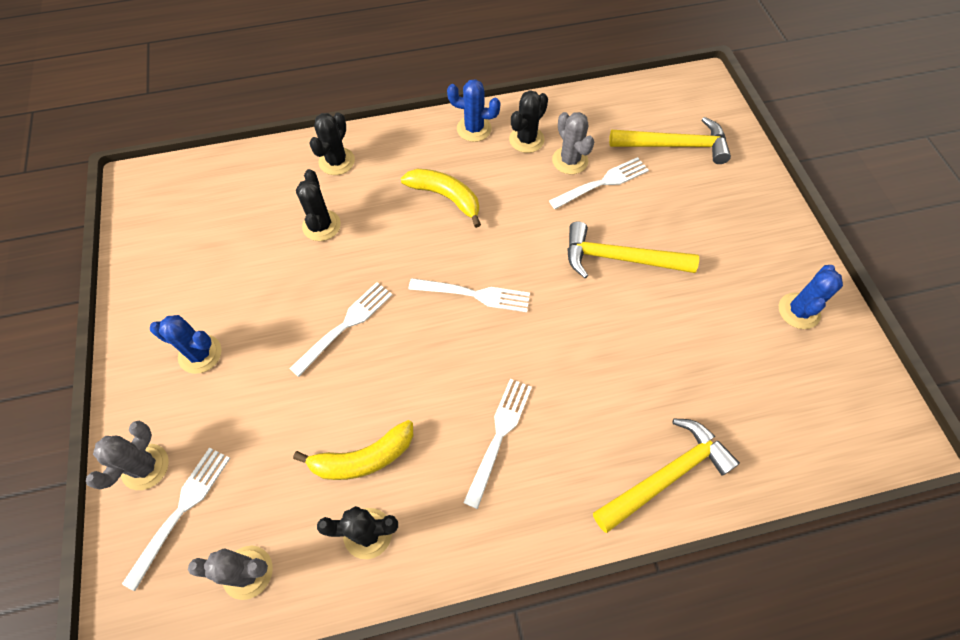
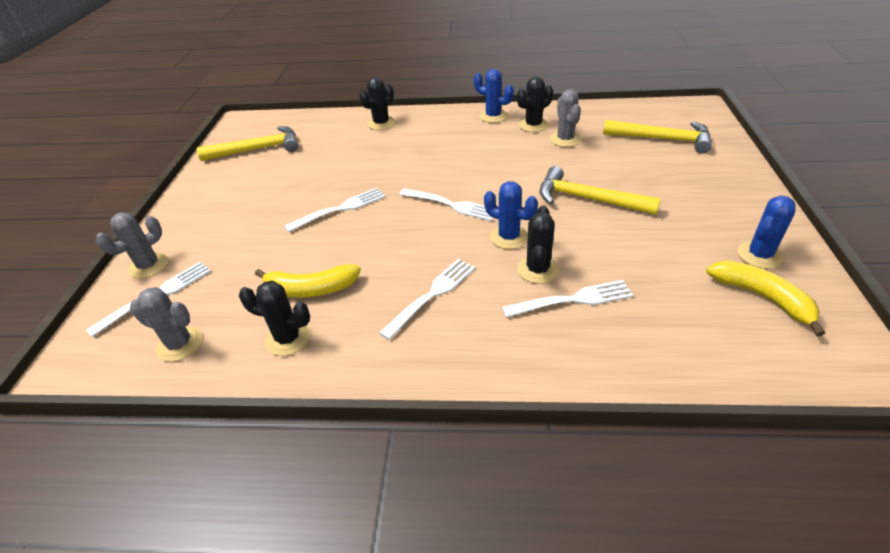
camera: 20 degrees right, 20 degrees down
blue cactus [150,315,222,374] -> blue cactus moved to [484,181,538,249]
black cactus [296,169,341,241] -> black cactus moved to [517,206,559,284]
yellow banana [401,169,481,228] -> yellow banana moved to [706,260,825,336]
white fork [549,157,649,209] -> white fork moved to [502,280,633,317]
yellow hammer [593,418,740,533] -> yellow hammer moved to [197,126,298,161]

